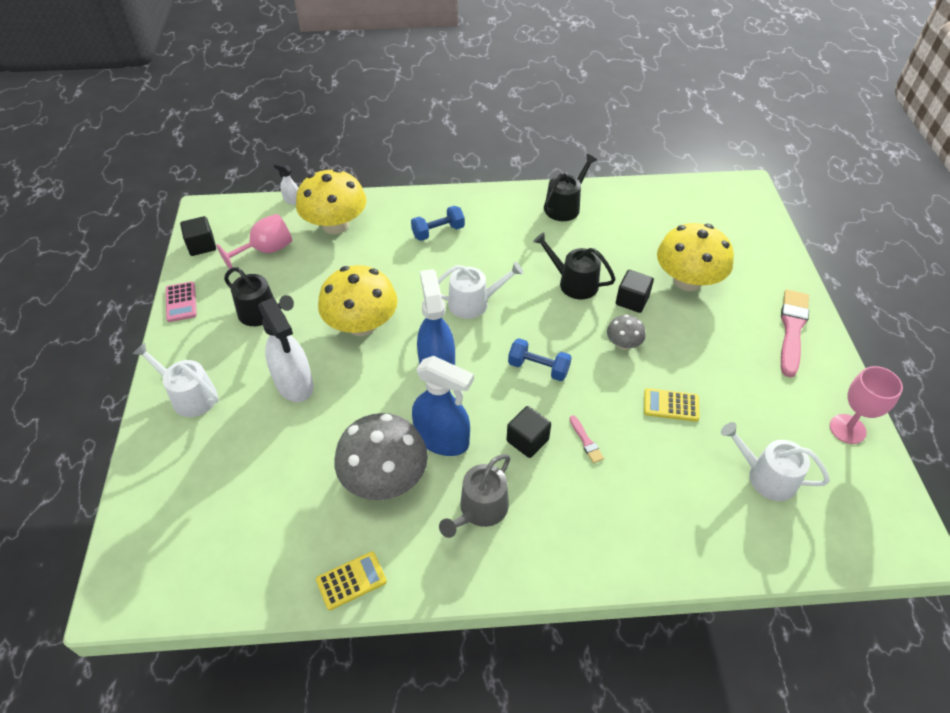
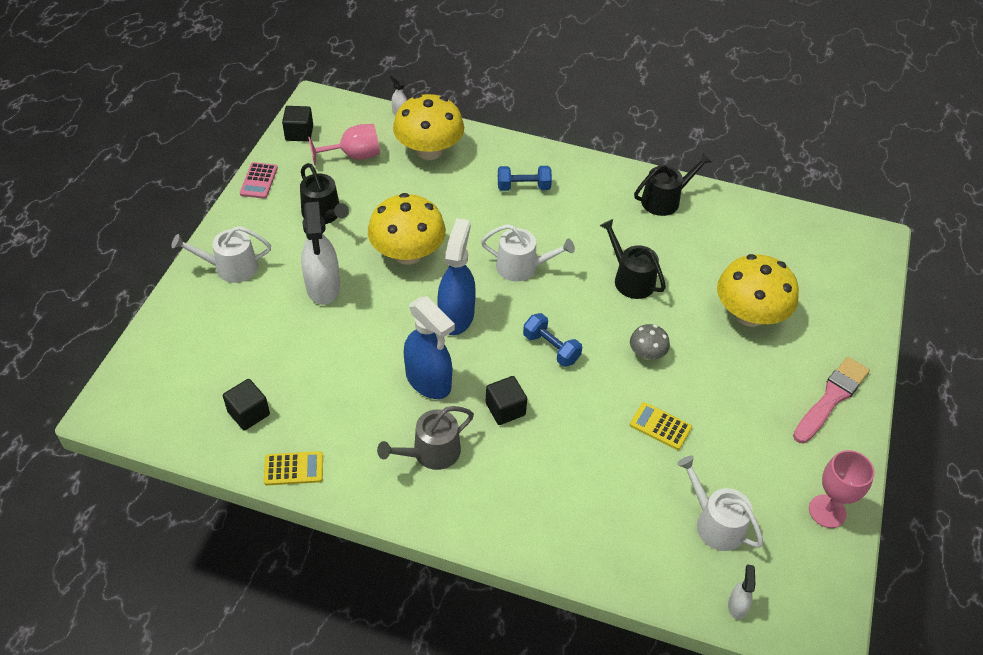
camera: 20 degrees right, 0 degrees up
white watering can [133,342,219,417] -> white watering can turned 60 degrees counterclockwise [171,226,271,283]
grey mushroom [334,413,428,500] -> none
pink brush [570,415,604,463] -> none
black cube [616,270,654,313] -> black cube moved to [223,379,270,430]
none -> white spray bottle [728,565,755,620]

